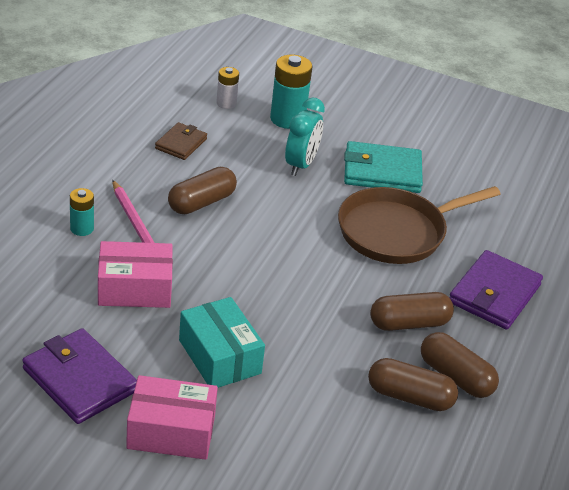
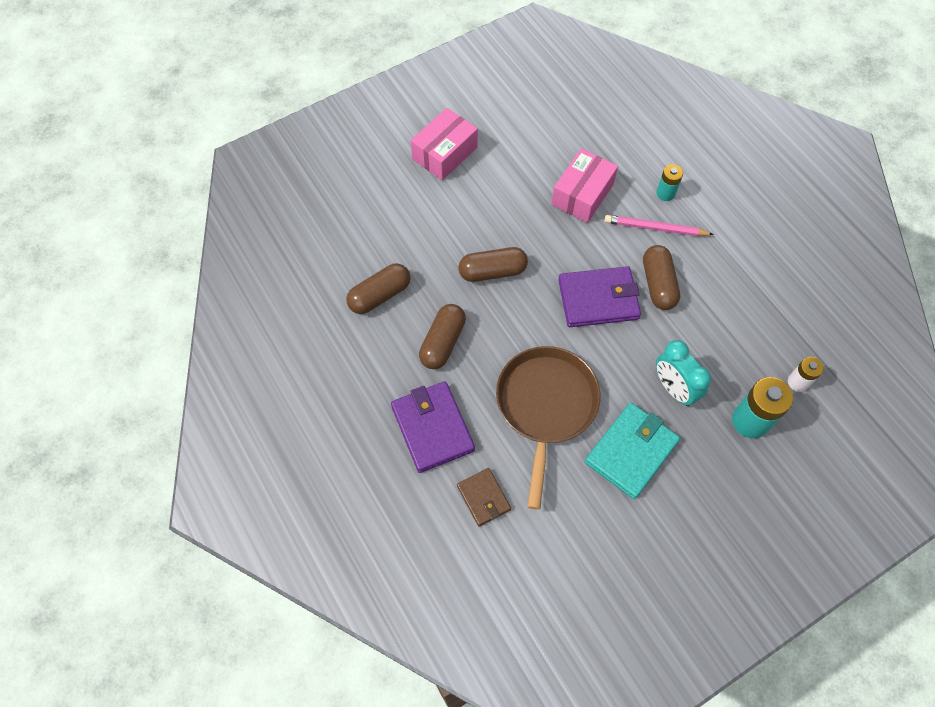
camera: 130 degrees right, 25 degrees up
purple wallet [22,328,137,424] -> purple wallet moved to [558,266,641,327]
brown wallet [155,122,207,160] -> brown wallet moved to [457,468,511,526]
turquoise box [179,297,265,388] -> none
brown capsule [421,332,499,398] -> brown capsule moved to [459,247,528,282]

